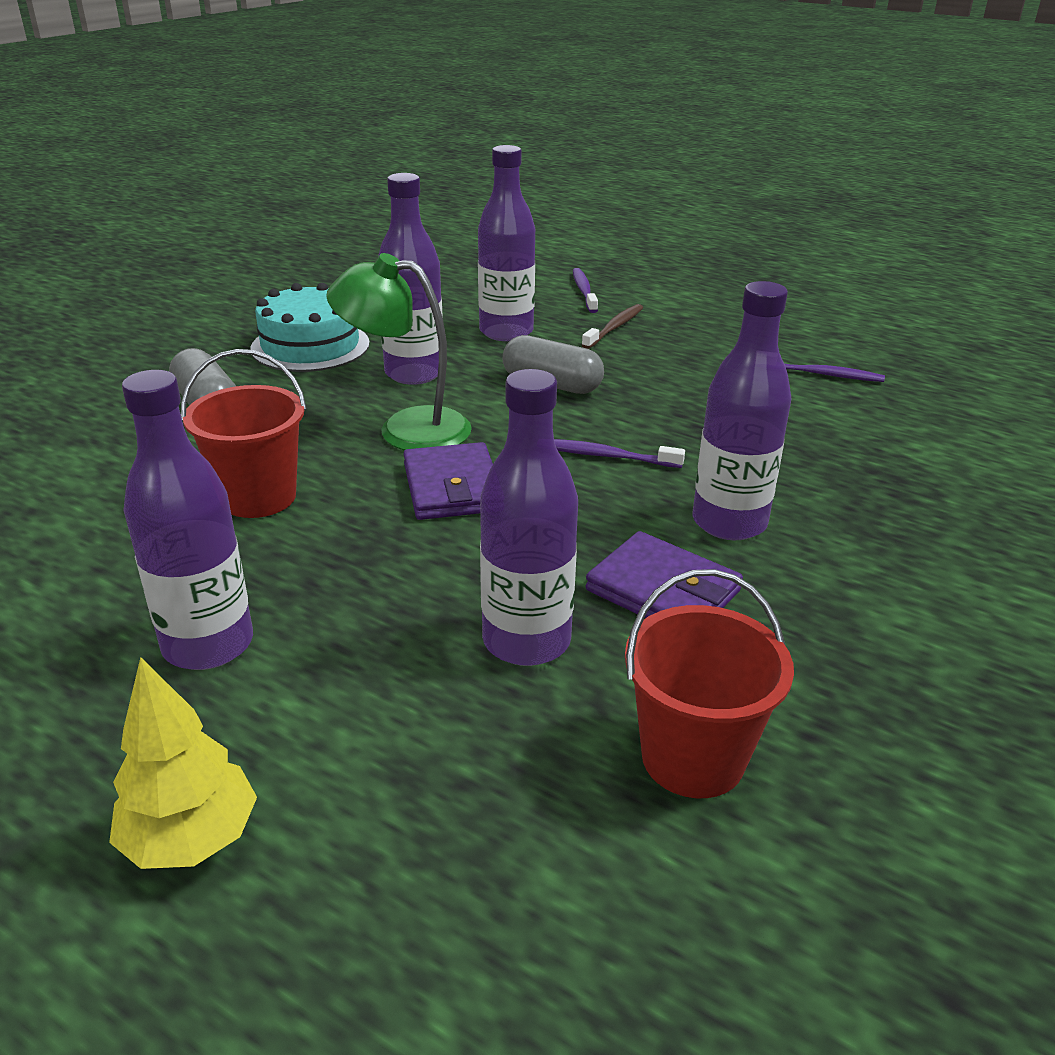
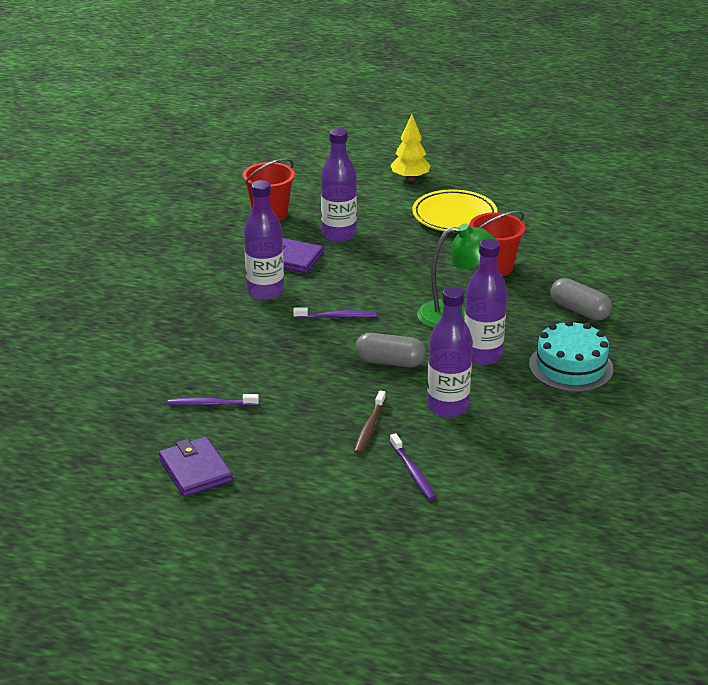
camera: 165 degrees right, 0 degrees up
purple bottle [122,370,253,670] -> yellow plate [412,189,498,231]
purple wallet [403,442,493,520] -> purple wallet moved to [159,436,233,497]

